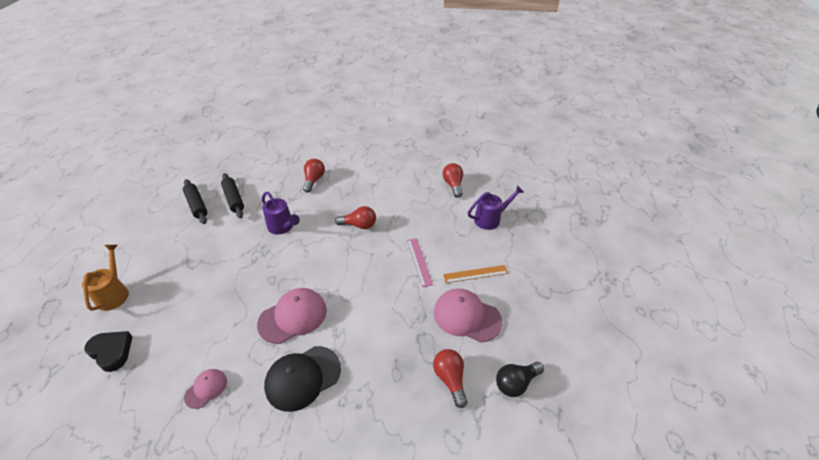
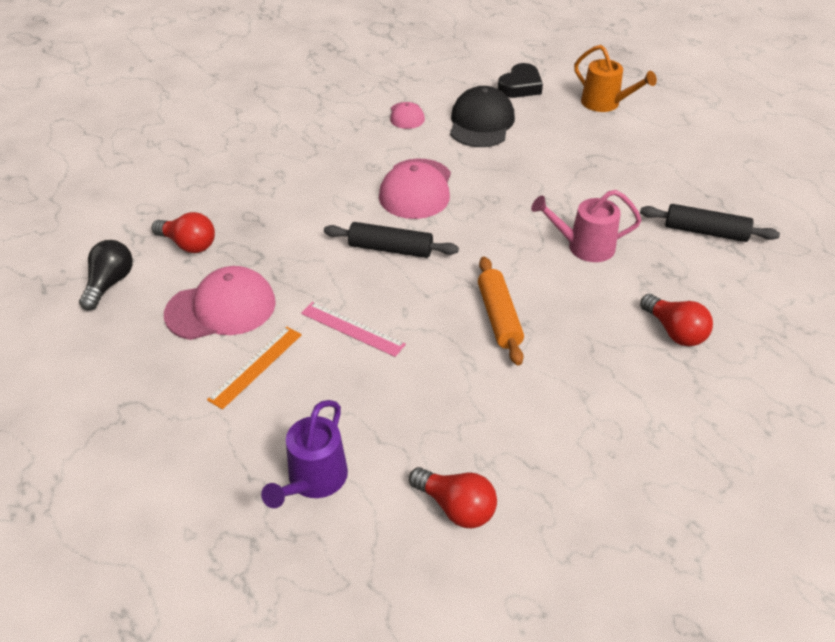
camera: 135 degrees right, 0 degrees up
black heart [84,331,133,372] -> black heart turned 45 degrees counterclockwise [498,63,543,98]
black rolling pin [183,179,207,224] -> black rolling pin moved to [324,222,459,258]
purple watering can [262,192,300,234] -> pink watering can [531,190,641,262]
black cap [264,346,341,412] -> black cap moved to [450,86,515,147]
red light bulb [335,206,376,229] -> orange rolling pin [478,257,524,366]

